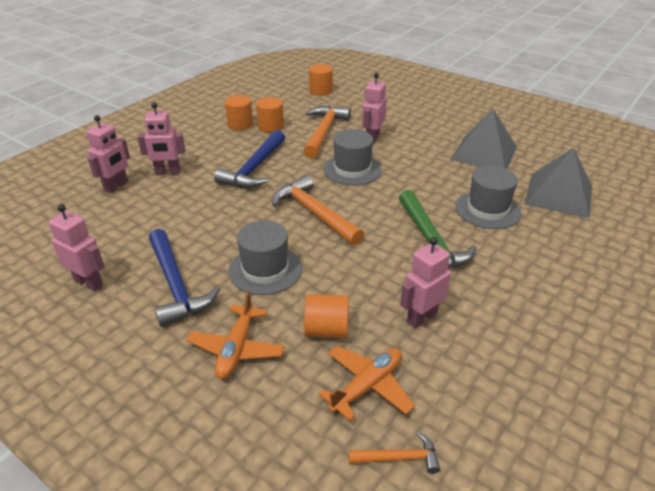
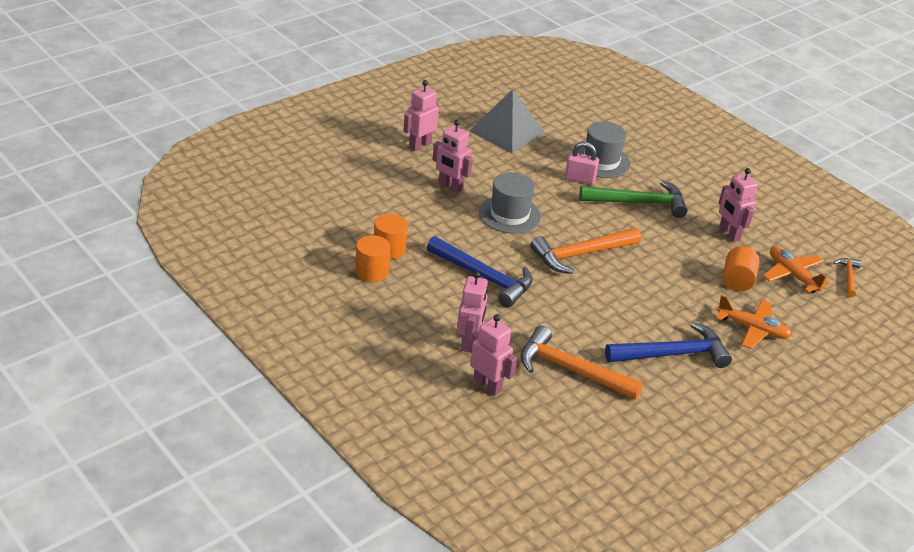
camera: 80 degrees left, 0 degrees up
pink robot [48,204,105,291] -> pink robot moved to [403,80,439,151]
grey hat [228,221,302,295] -> none
orange hammer [304,106,351,158] -> orange hammer moved to [520,325,643,400]
orange cylinder [309,64,333,96] -> none
grey pyramid [524,148,592,218] -> none
none -> pink padlock [565,142,599,185]

